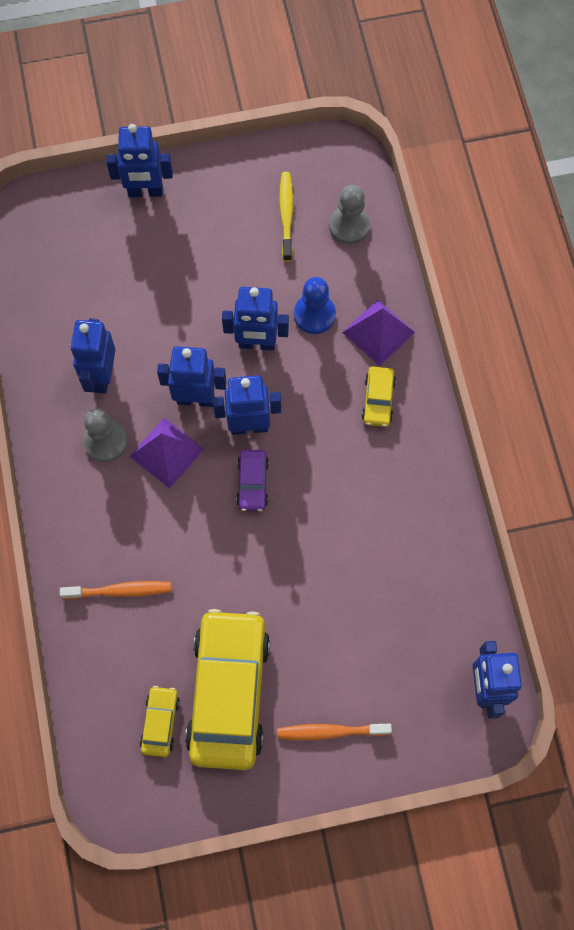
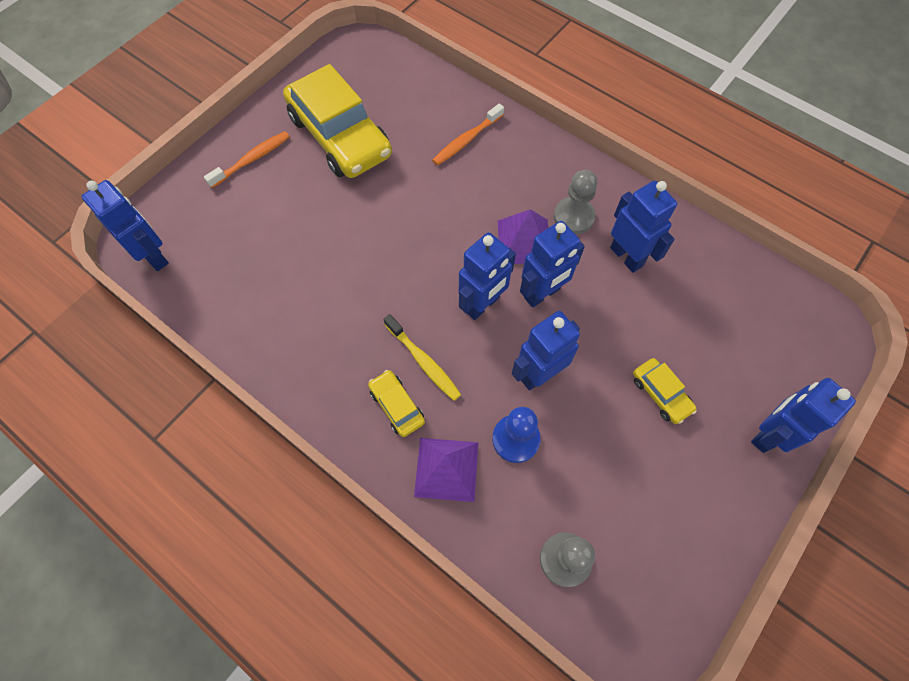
camera: 140 degrees right, 5 degrees down
yellow car [140,686,180,757] -> yellow car moved to [633,358,697,424]
purple car [236,450,269,511] -> none
yellow toothbrush [279,172,293,262] -> yellow toothbrush moved to [383,314,461,401]

